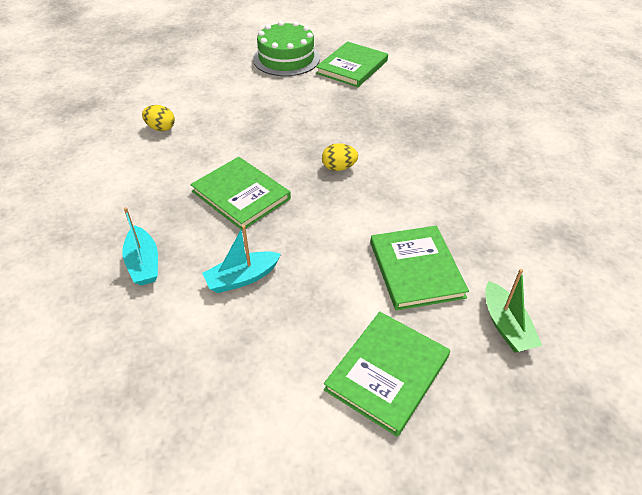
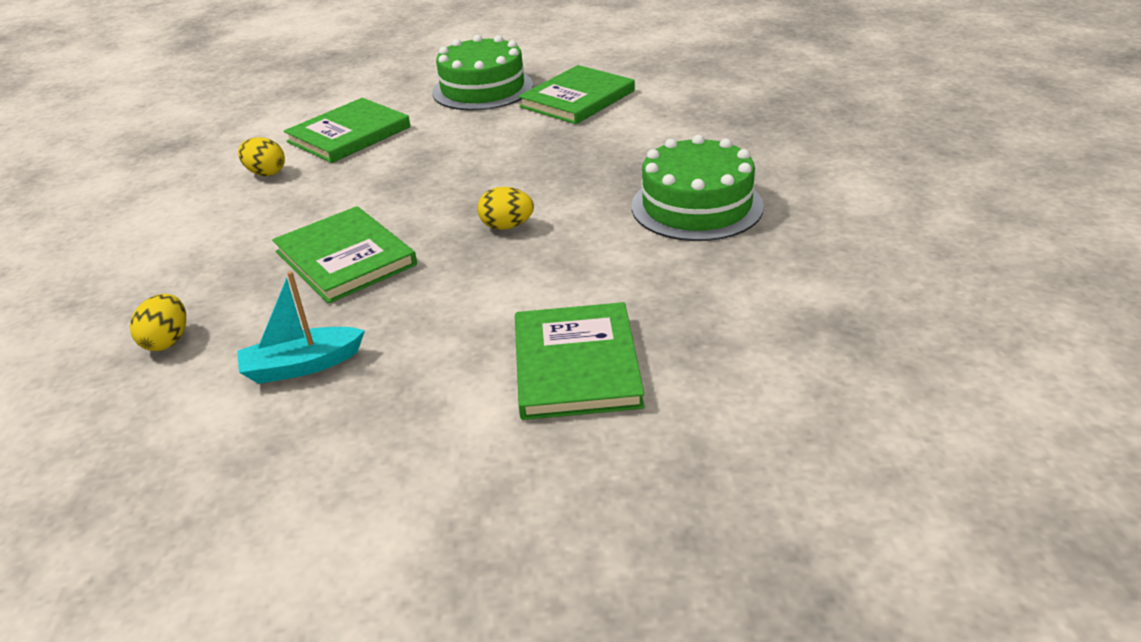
camera: 10 degrees right, 10 degrees down
turquoise boat [122,207,158,285] -> yellow egg [130,294,186,351]
green book [324,312,450,437] -> green book moved to [284,98,411,163]
green boat [485,269,542,353] -> none
none -> green cake [632,135,764,241]

